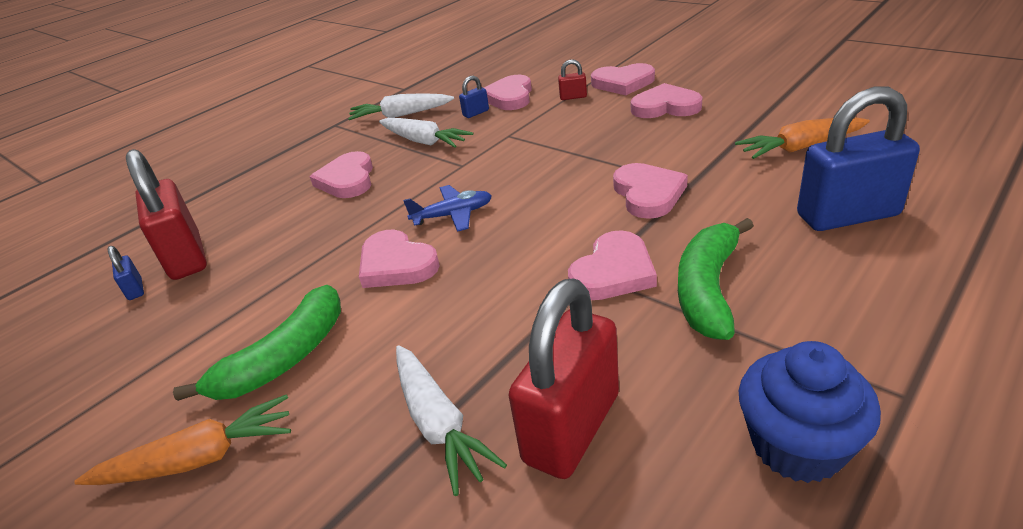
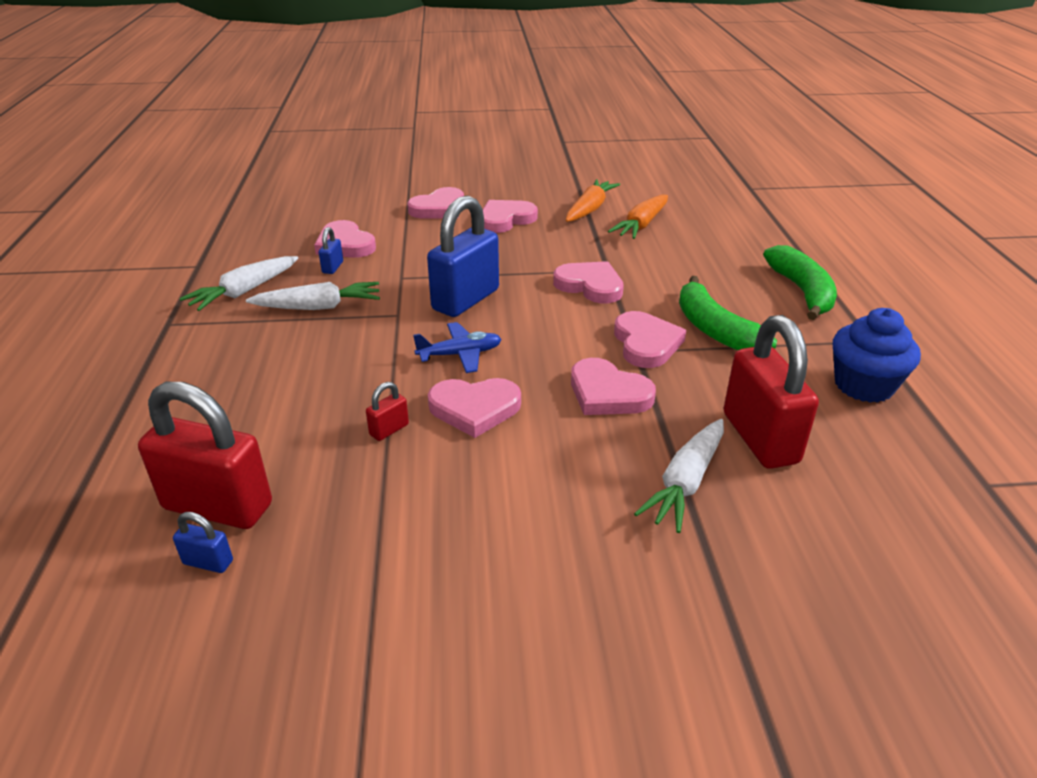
camera: 50 degrees left, 0 degrees up
orange carrot [74,394,291,485] -> orange carrot moved to [566,179,620,222]
green banana [173,285,341,401] -> green banana moved to [763,245,837,320]
pink heart [310,151,373,198] -> pink heart moved to [571,358,656,415]
white carrot [396,345,507,496] -> white carrot turned 105 degrees clockwise [634,419,724,533]
blue plane [403,185,492,232] -> blue plane turned 45 degrees clockwise [413,322,501,373]
red padlock [558,59,587,100] -> red padlock moved to [366,382,409,441]
blue padlock [797,86,920,231] -> blue padlock moved to [427,196,499,317]

